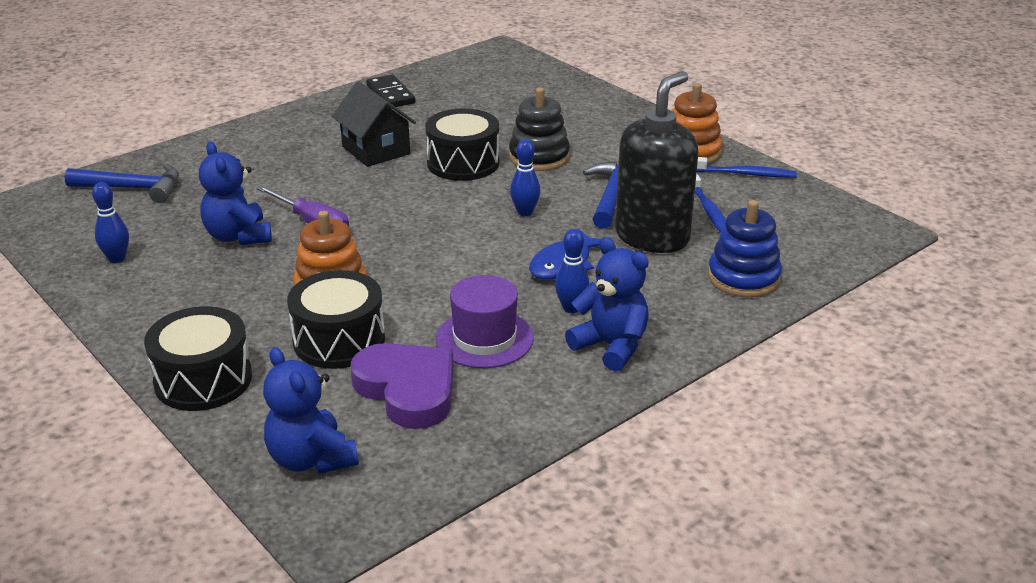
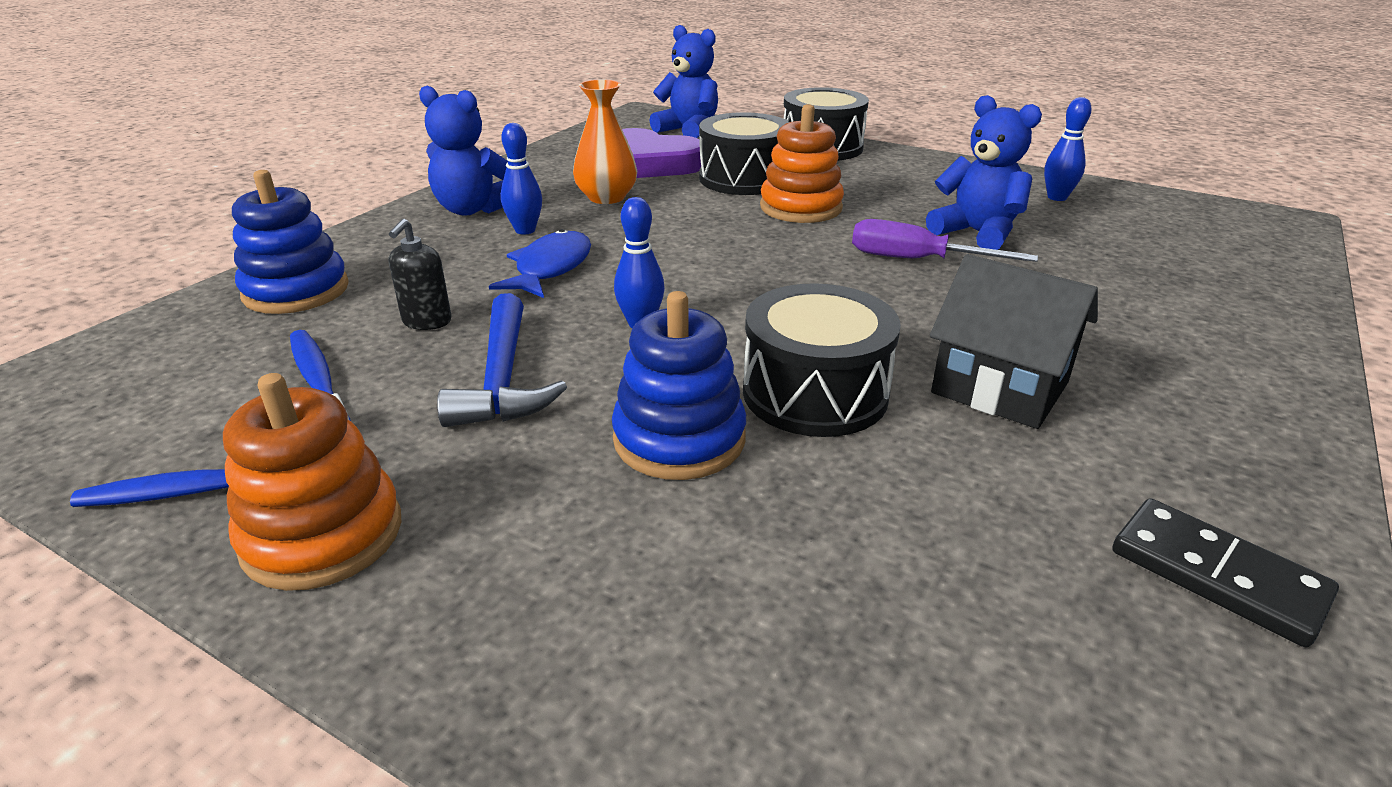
camera: 160 degrees right, 0 degrees up
blue hammer [64,164,179,203] -> none
purple hat [436,275,534,368] -> orange vase [573,79,637,204]
black stacking toy [509,88,570,171] -> blue stacking toy [612,291,746,480]
black soap dispenser [615,71,699,253] -> black soap dispenser [389,219,452,330], size x0.41

